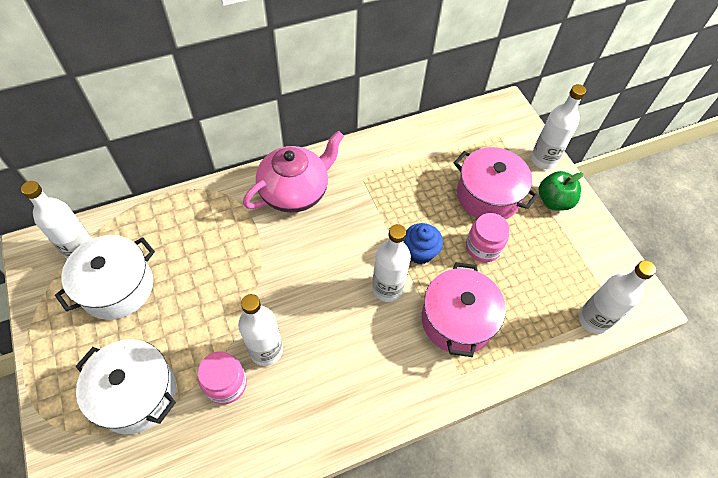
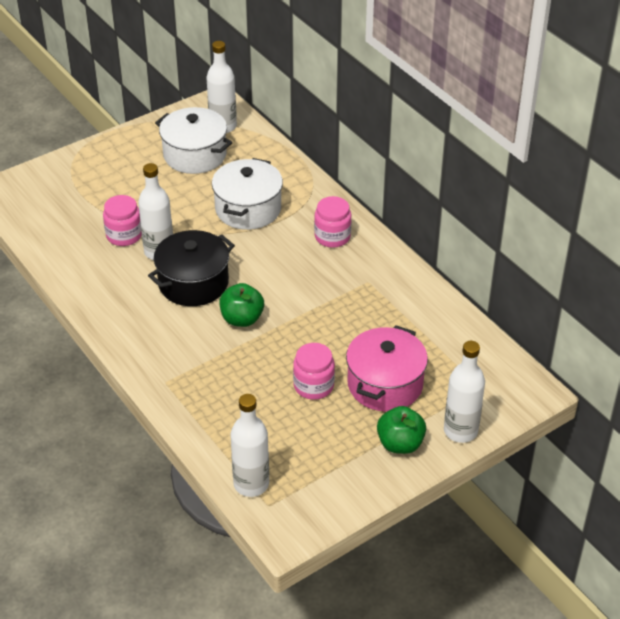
camera: 80 degrees right, 15 degrees down
white pot [76,339,176,434] -> white pot moved to [212,158,283,230]
pink teapot [243,131,344,213] -> pink jar [314,196,351,248]
white bottle [372,224,411,302] -> green apple [219,283,264,327]
blue cupcake [403,223,443,264] -> none
pink pot [422,262,506,357] -> none
none -> black pot [148,230,235,306]

